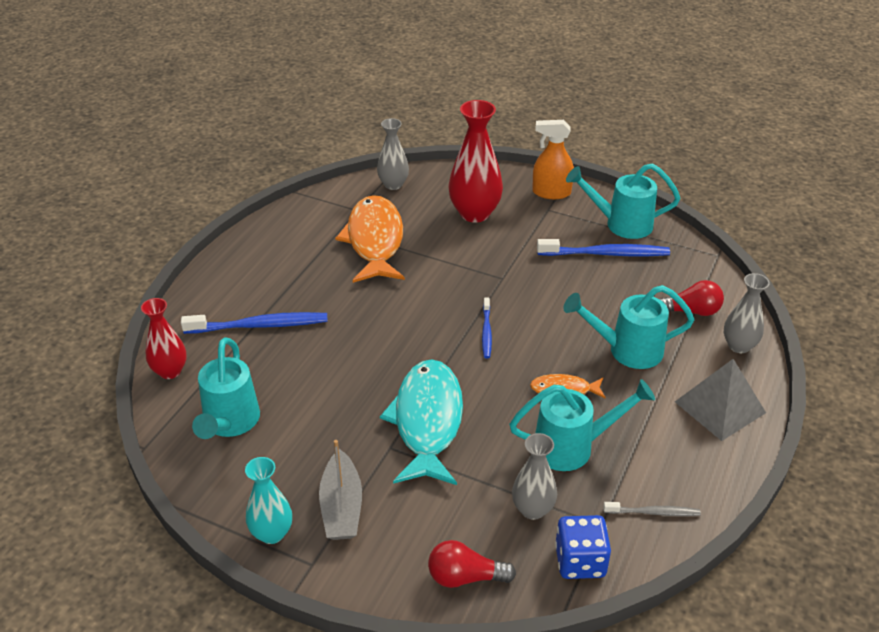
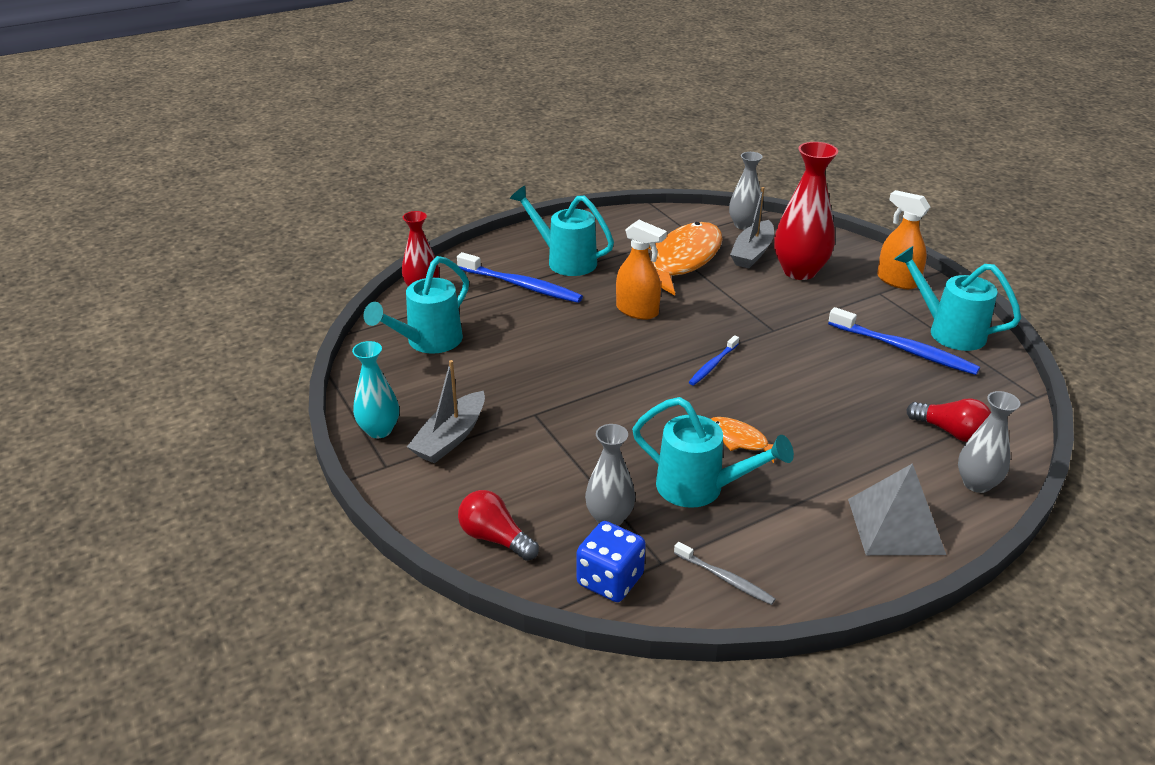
camera: 35 degrees right, 5 degrees down
turquoise fish [380,359,463,485] -> none
turquoise watering can [563,285,694,369] -> turquoise watering can moved to [510,186,614,276]
none -> orange spray bottle [616,220,667,320]
none -> grey boat [730,187,774,268]

